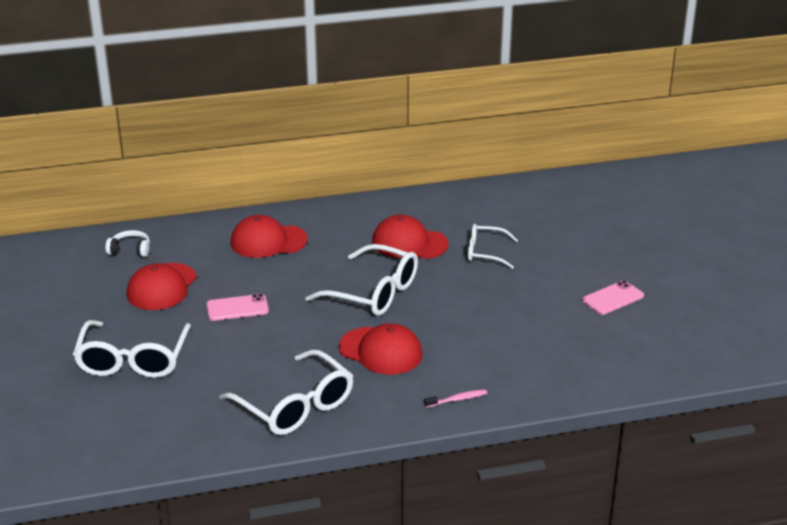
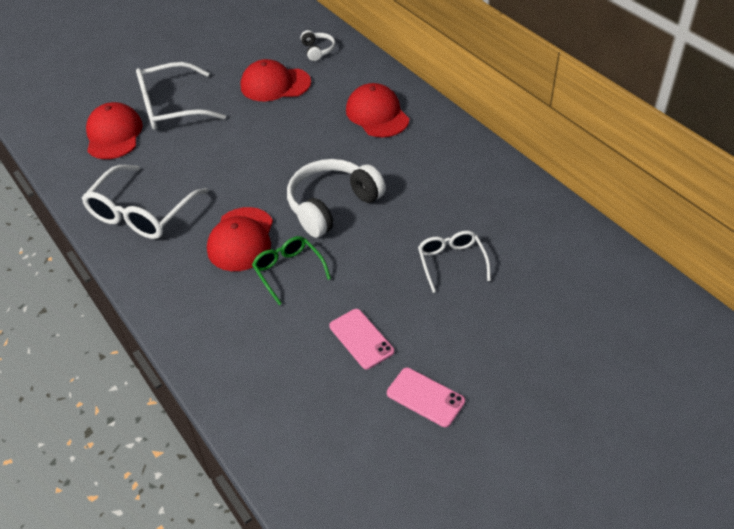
camera: 70 degrees right, 15 degrees up
pink phone [207,294,269,321] -> pink phone moved to [329,309,394,369]
white glasses [305,244,418,316] -> white headphones [287,159,386,238]
red cap [372,214,449,259] -> red cap moved to [86,102,143,159]
pink toothbrush [424,389,487,408] -> none
none -> green glasses [252,236,331,305]

